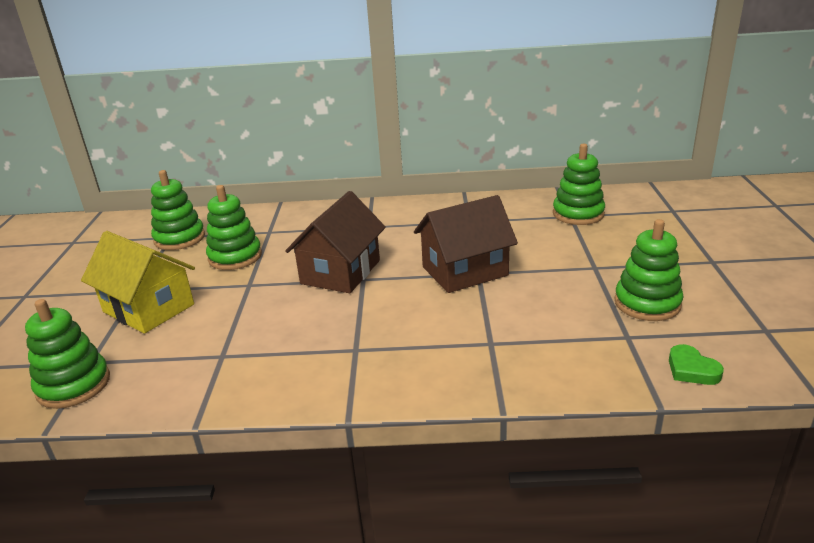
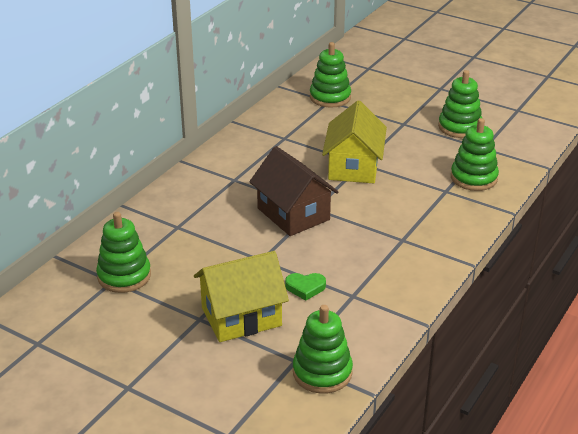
camera: 60 degrees left, 5 degrees up
green stacking toy [206,185,262,270] -> green stacking toy moved to [451,118,499,191]
brown house [414,195,518,293] -> yellow house [322,100,387,183]
green heart [669,344,724,385] -> green heart moved to [285,273,326,301]

